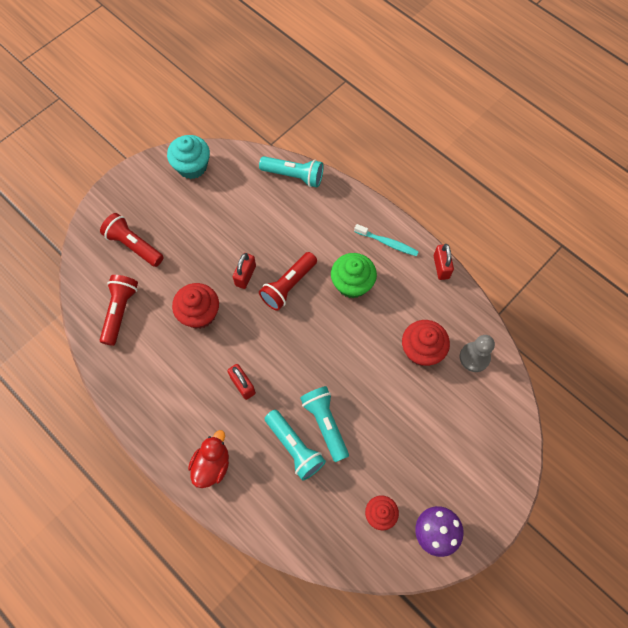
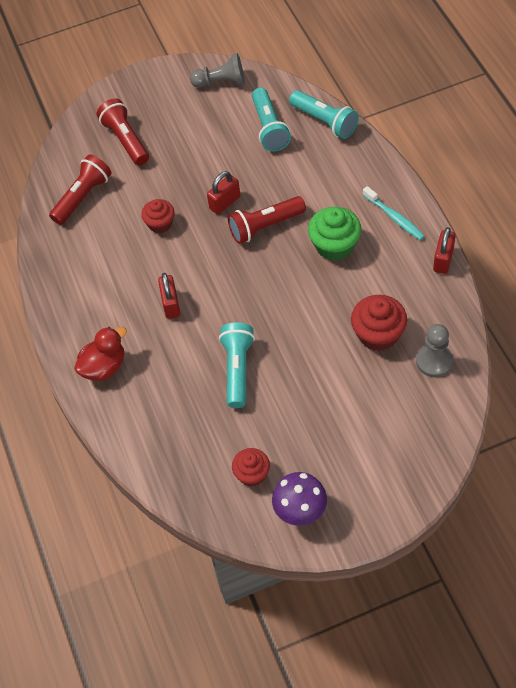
camera: 30 degrees right, 10 degrees down
turquoise cupcake [167,135,210,179] -> grey pawn [190,53,245,88]
red cupcake [172,283,219,329] -> red cupcake [141,199,175,233], size x0.65
turquoise flashlight [265,410,326,481] -> turquoise flashlight moved to [252,88,291,151]

